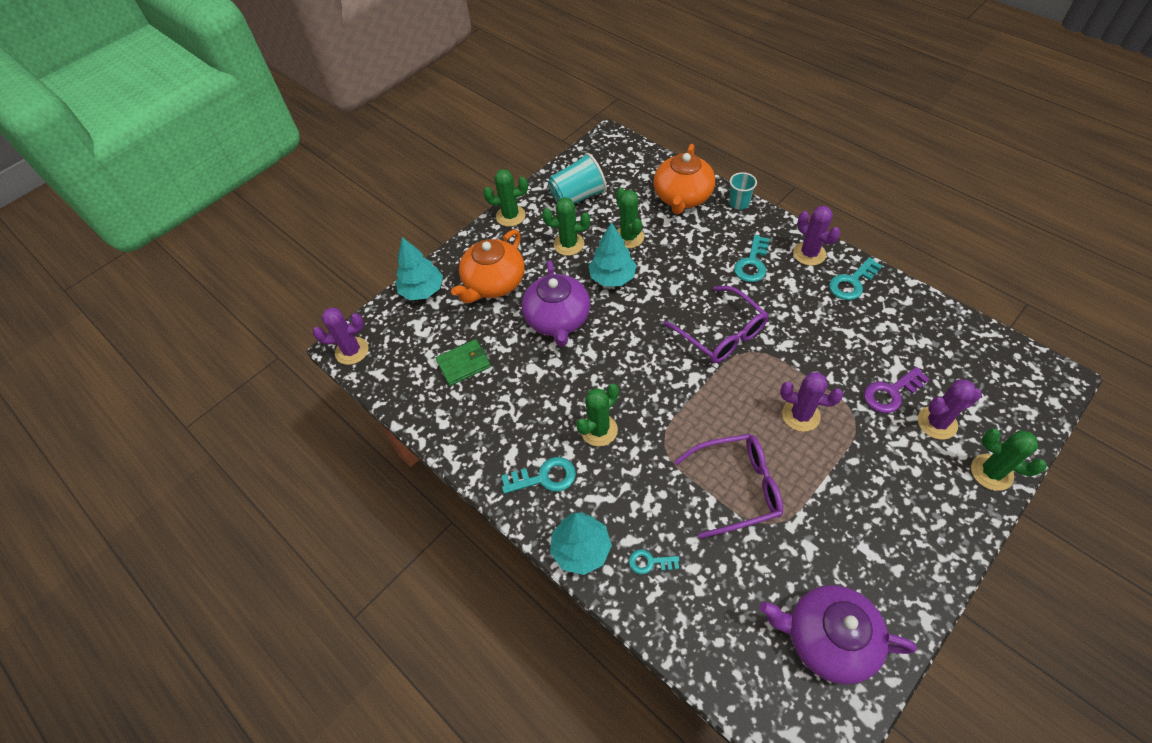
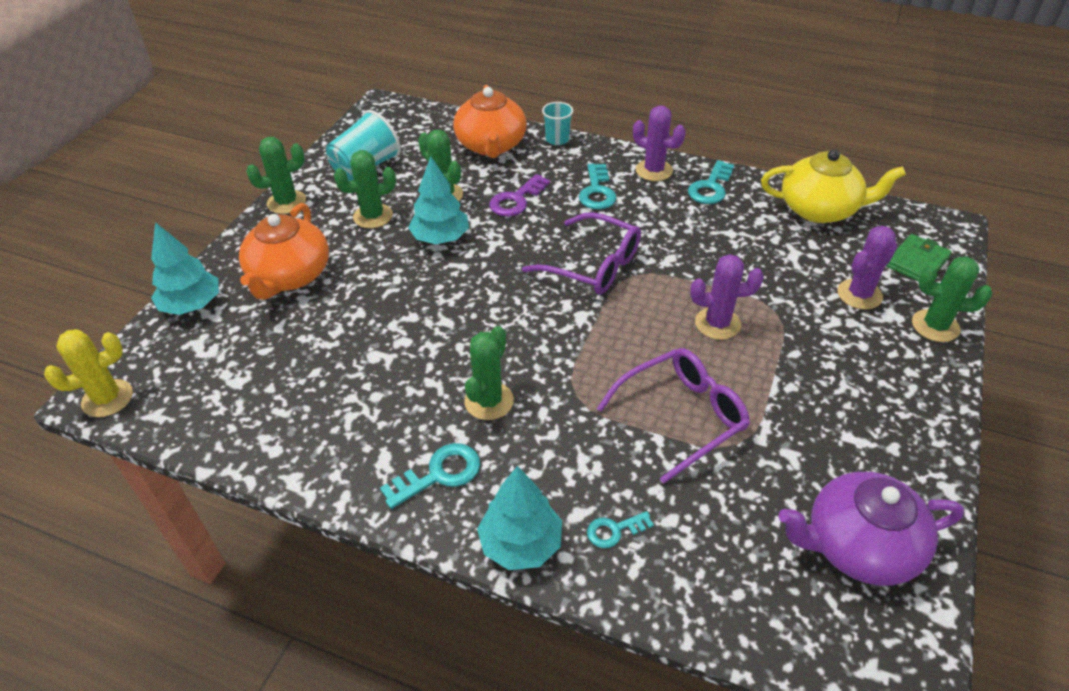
camera: 25 degrees left, 10 degrees down
purple cactus [313,308,369,365] -> yellow cactus [44,329,133,417]
green wallet [436,339,491,386] -> green wallet moved to [886,234,952,282]
purple teapot [522,260,590,347] -> none
purple key [864,367,930,413] -> purple key moved to [489,174,550,217]
none -> yellow teapot [761,149,906,223]

